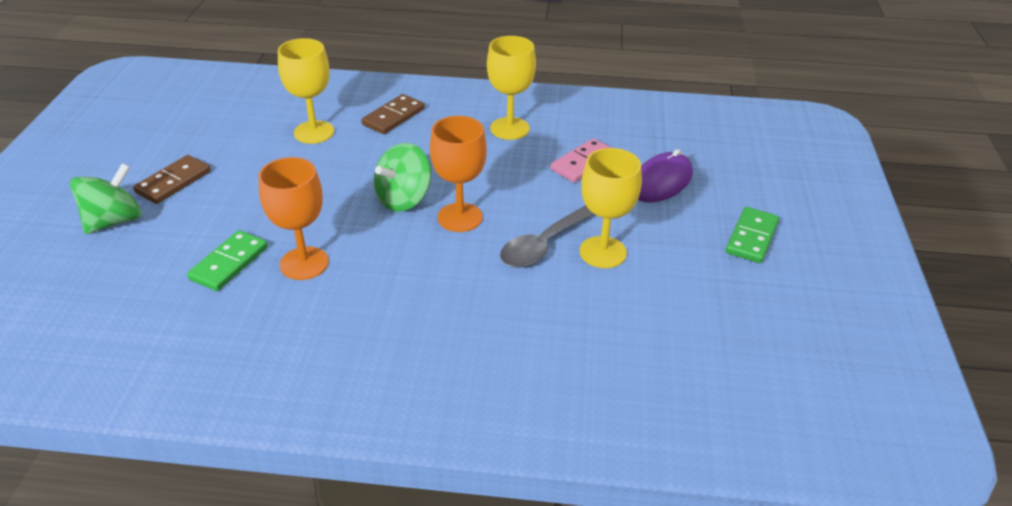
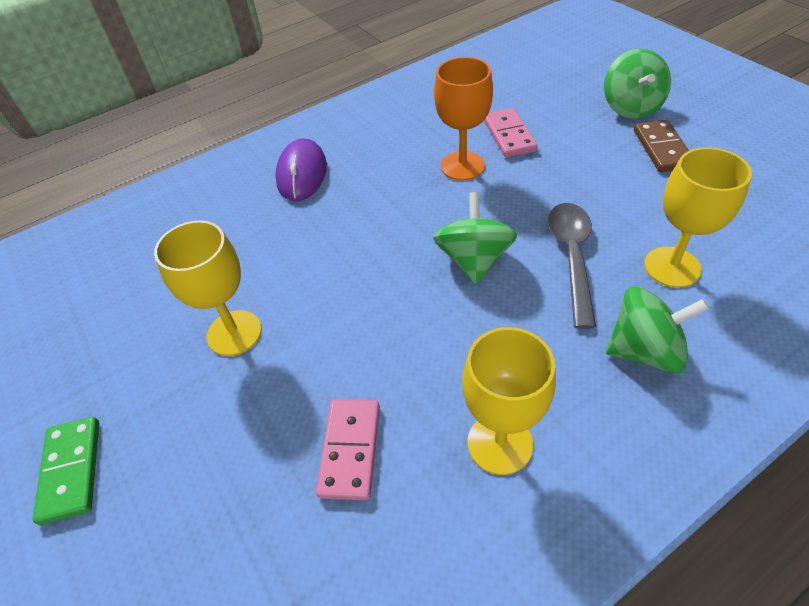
camera: 145 degrees right, 10 degrees up
green domino [187,230,268,291] -> pink domino [484,108,538,158]
brown domino [361,94,425,134] -> green spinning top [606,286,709,373]
orange goblet [430,116,487,232] -> none
grey spoon [500,205,594,268] -> grey spoon moved to [548,203,596,329]
purple mouse [638,149,693,202] -> purple mouse moved to [275,139,327,201]

